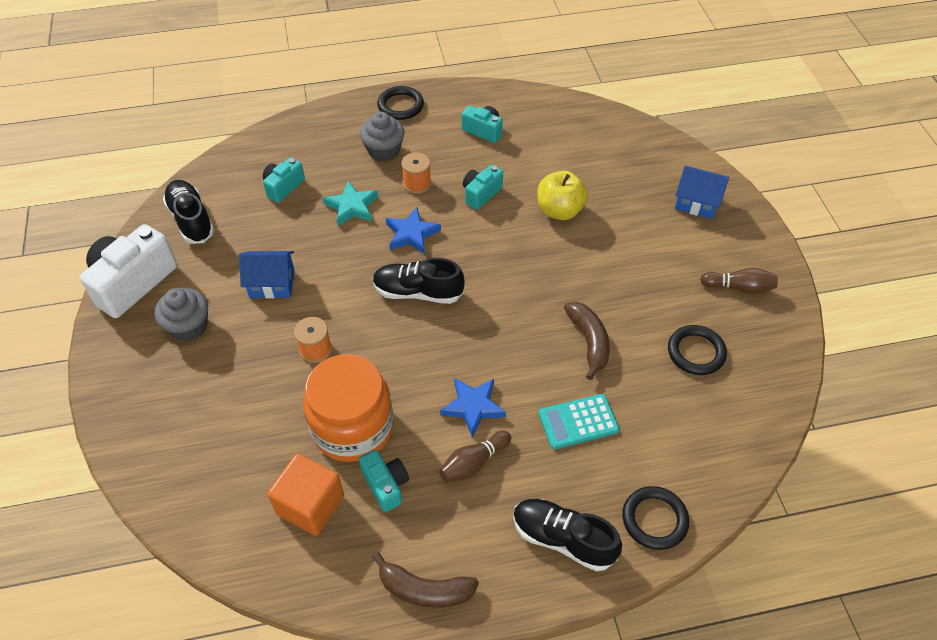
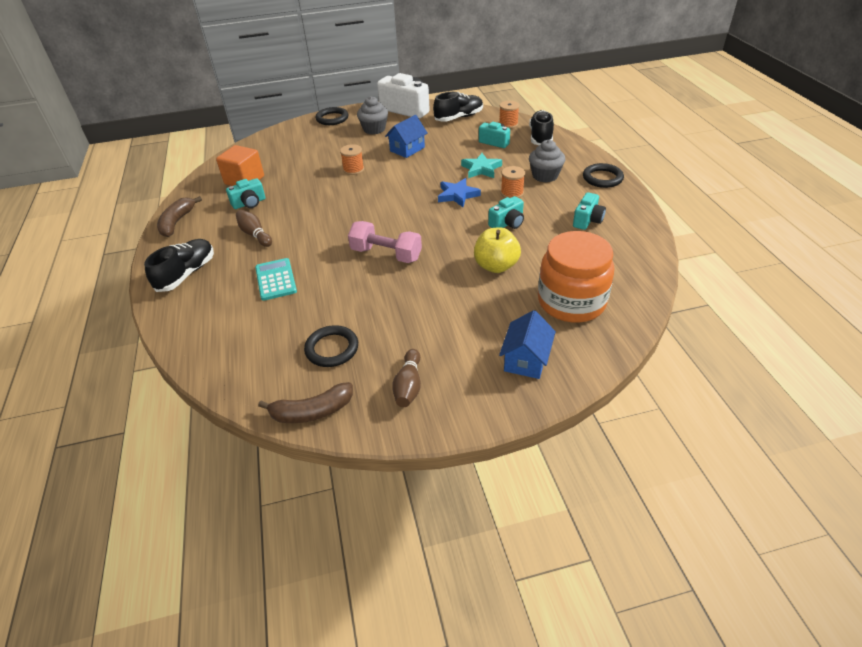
camera: 90 degrees right, 10 degrees down
blue house [239,251,295,299] -> blue house turned 45 degrees clockwise [385,115,427,158]
orange jar [303,354,394,462] -> orange jar moved to [538,231,614,323]
black shoe [373,258,465,304] -> black shoe moved to [529,110,554,145]
blue star [440,378,506,437] -> none
turquoise camera [463,165,503,210] -> turquoise camera turned 105 degrees clockwise [488,196,524,229]
brown banana [564,302,610,380] -> brown banana moved to [258,382,353,423]
black ring [622,486,689,550] -> black ring moved to [316,107,348,125]
none -> pink dumbbell [348,221,422,263]
none -> orange spool [499,101,519,129]

